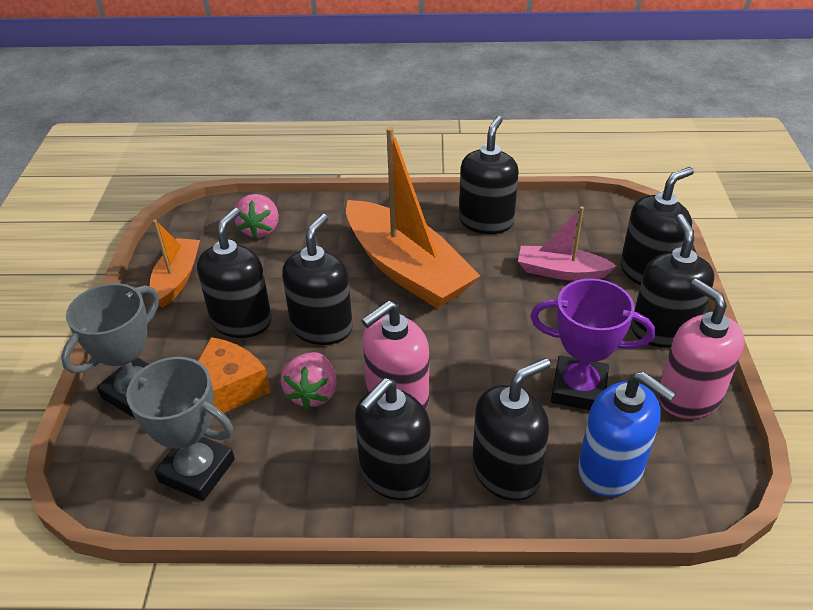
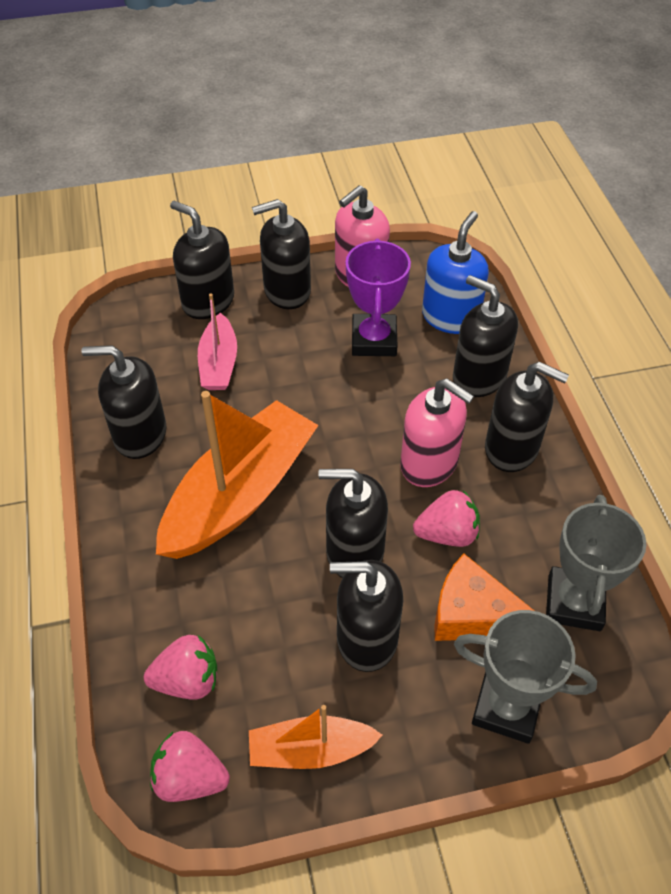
camera: 105 degrees left, 10 degrees up
none -> pink strawberry [150,731,230,802]

